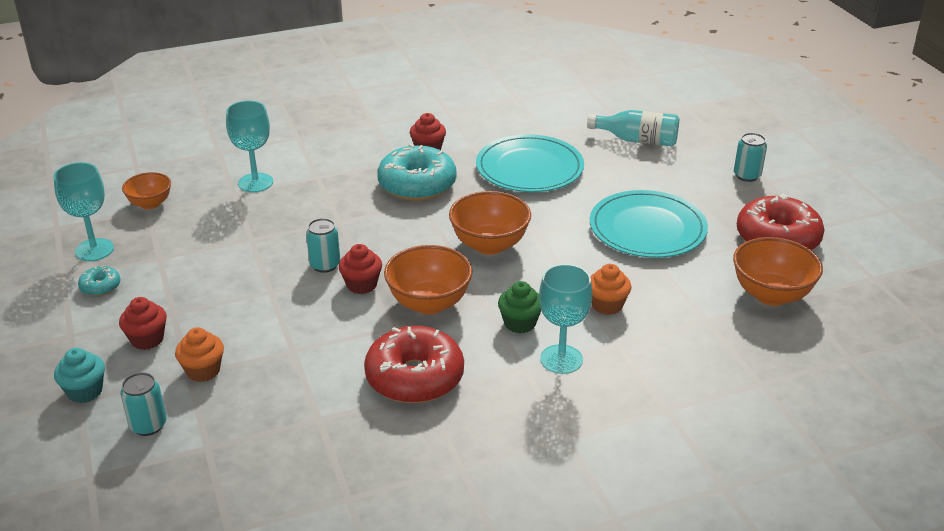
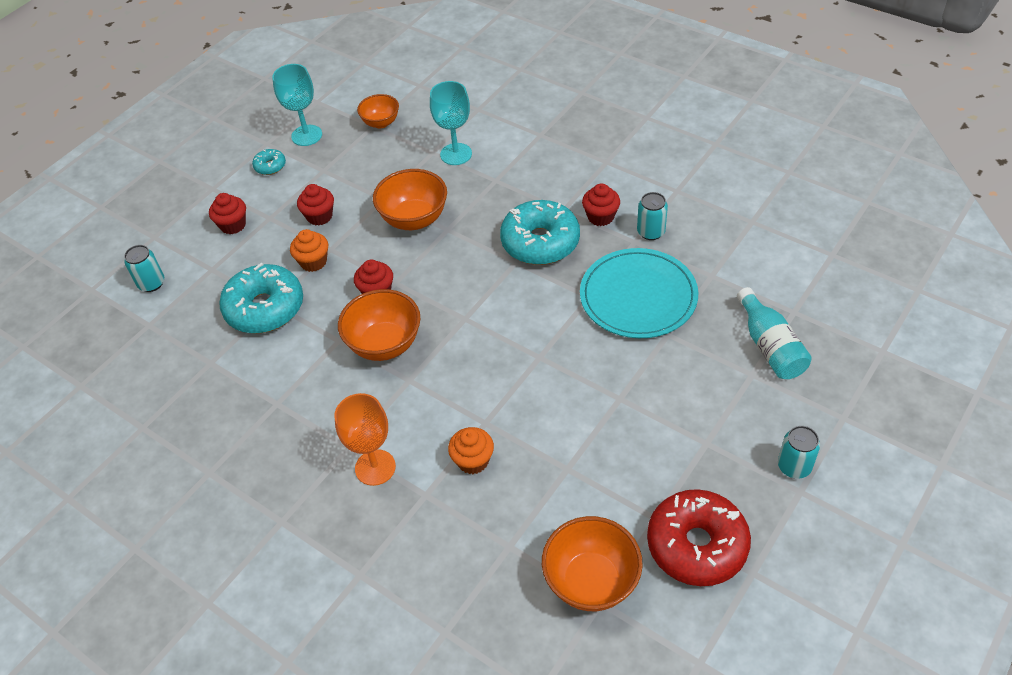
camera: 60 degrees right, 15 degrees up
turquoise cupcake [54,348,105,403] -> none
orange cupcake [175,327,224,382] -> orange cupcake moved to [290,229,328,272]
turquoise can [306,218,340,273] -> turquoise can moved to [637,192,668,240]
red donut [364,326,464,403] -> none
orange bowl [449,191,531,255] -> orange bowl moved to [373,169,447,230]
green cupcake [498,281,541,333] -> none
turquoise goblet [539,264,592,374] -> orange goblet [335,393,396,486]
turquoise plate [590,190,708,258] -> none
none -> turquoise donut [219,263,303,334]
none -> red cupcake [297,184,334,226]

